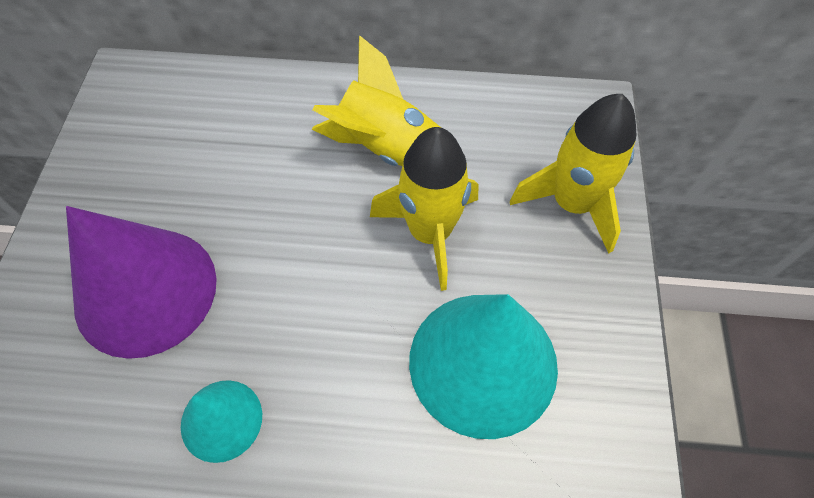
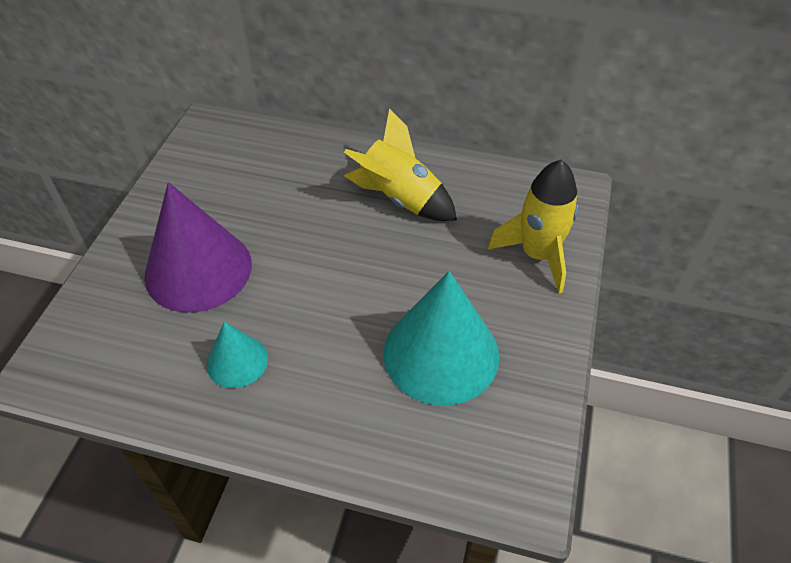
camera: 10 degrees right, 10 degrees down
yellow rocket [370,127,478,291] -> none

